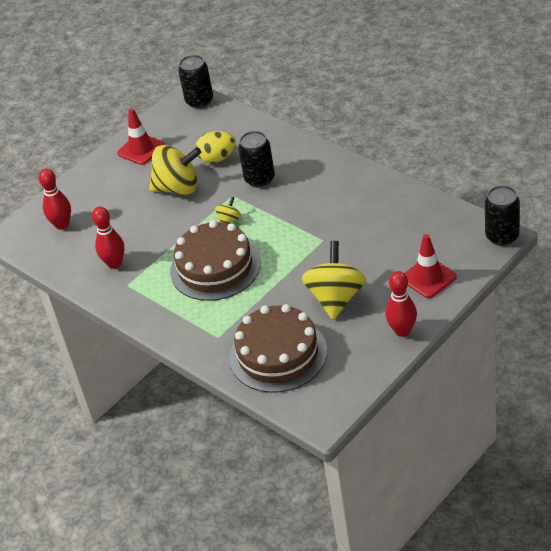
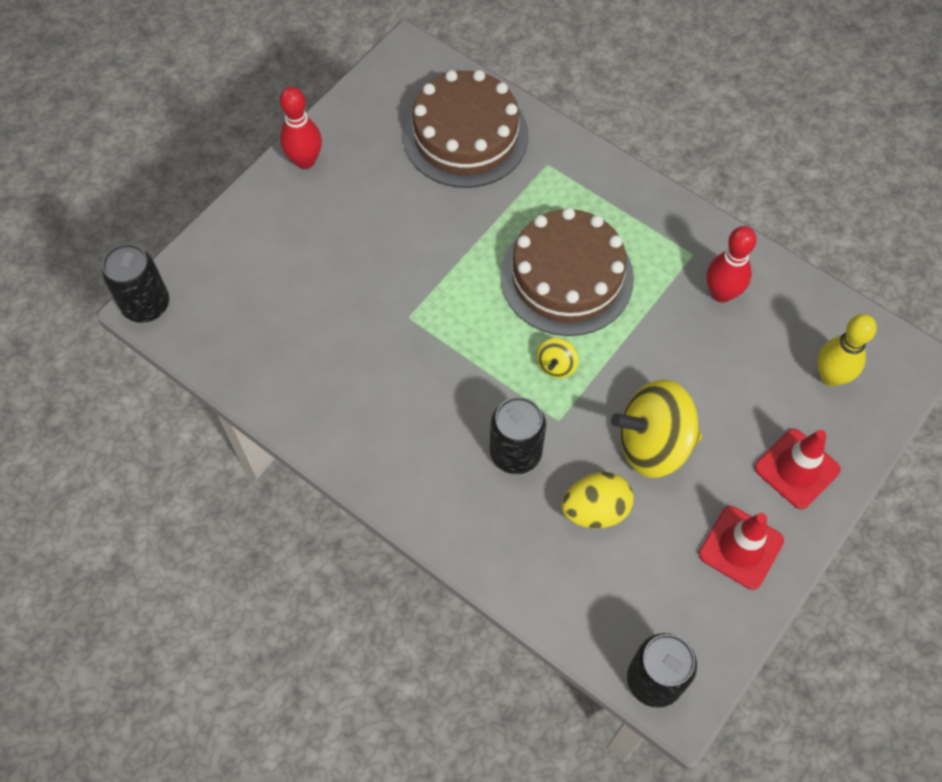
camera: 170 degrees right, 20 degrees up
red bowling pin [39,169,71,230] -> yellow bowling pin [817,314,877,386]
yellow spinning top [302,241,366,320] -> none
red traffic cone [404,234,457,298] -> red traffic cone moved to [755,429,841,509]

